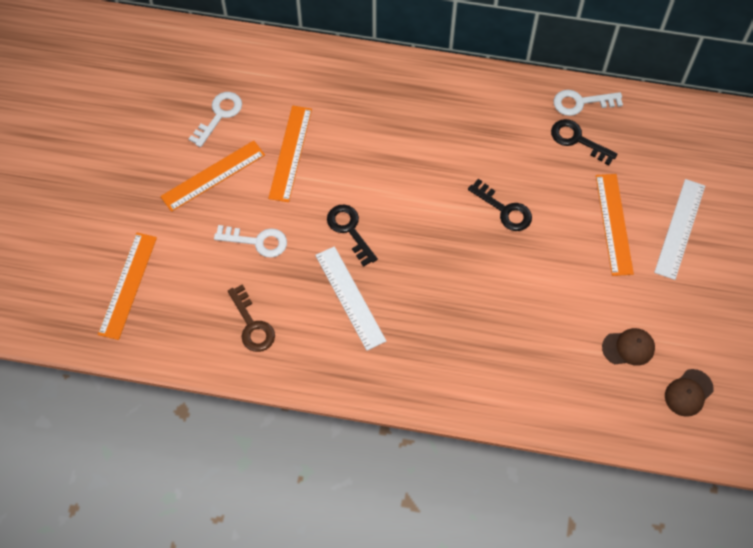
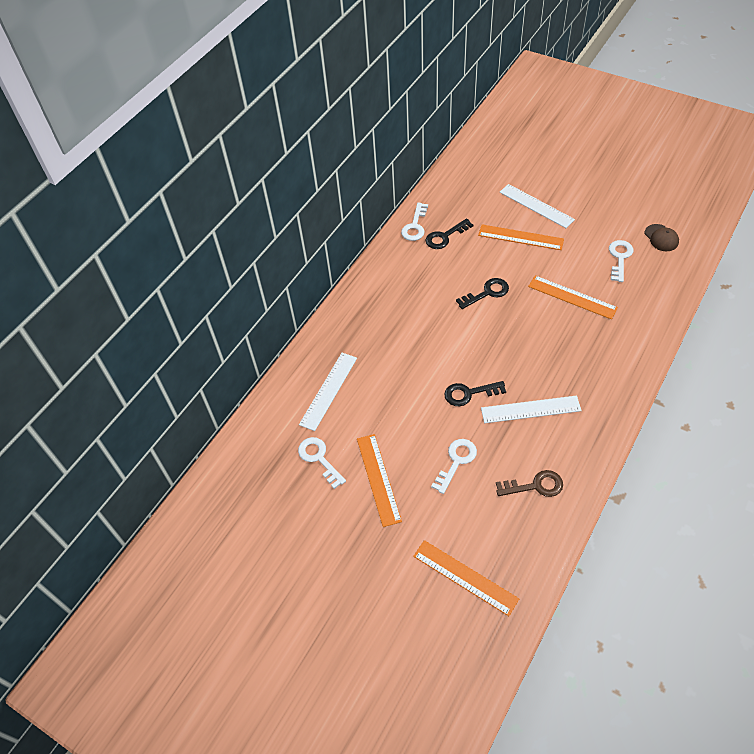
camera: 65 degrees left, 10 degrees down
orange ruler [268,106,312,202] -> orange ruler moved to [528,275,618,319]
brown cap [602,328,655,366] -> white key [609,240,633,282]
none -> white ruler [299,353,357,431]

